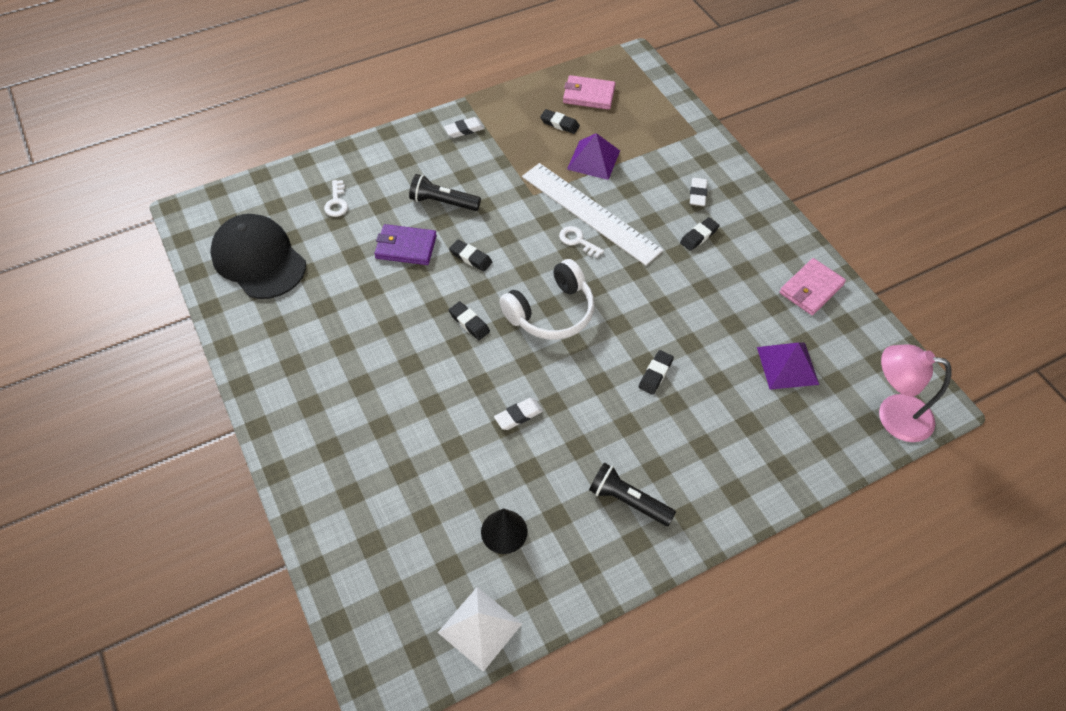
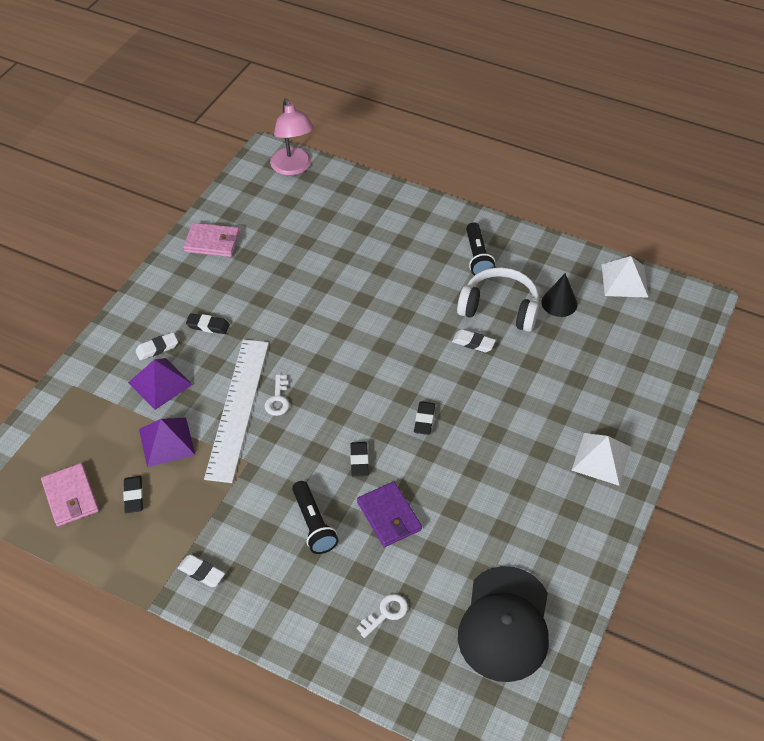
camera: 125 degrees left, 5 degrees down
white headphones [499,259,594,340] -> white headphones moved to [457,267,539,332]
black eraser [639,350,674,395] -> none
purple pyramid [757,342,819,390] -> purple pyramid moved to [128,358,193,410]
none -> white pyramid [571,433,631,486]

